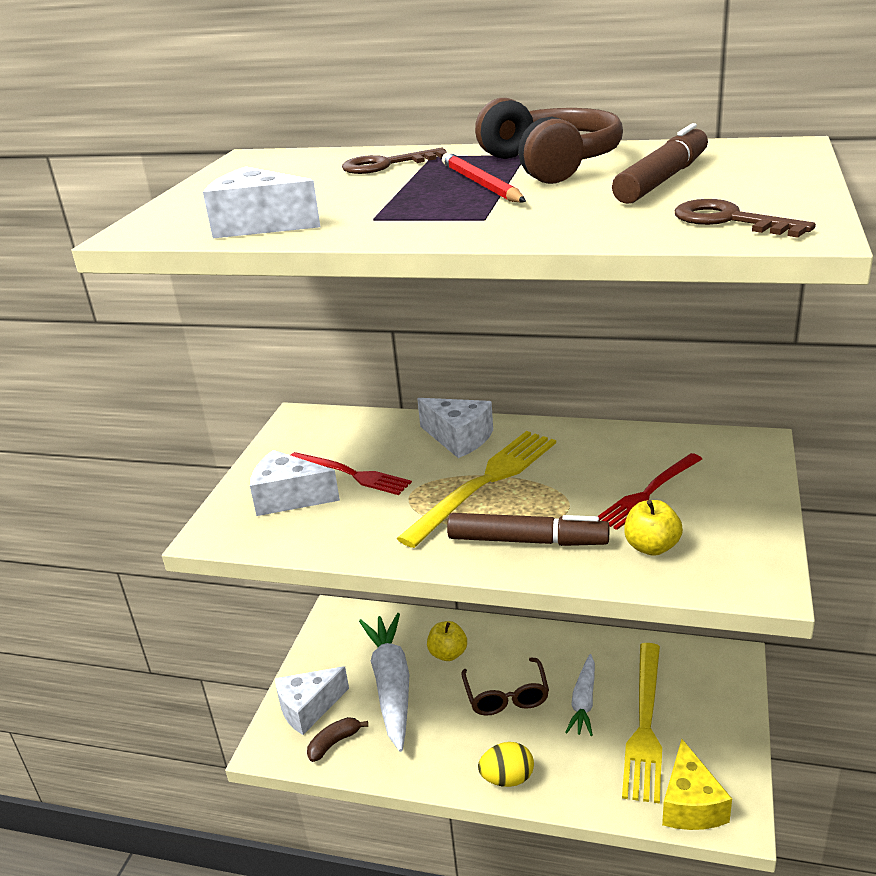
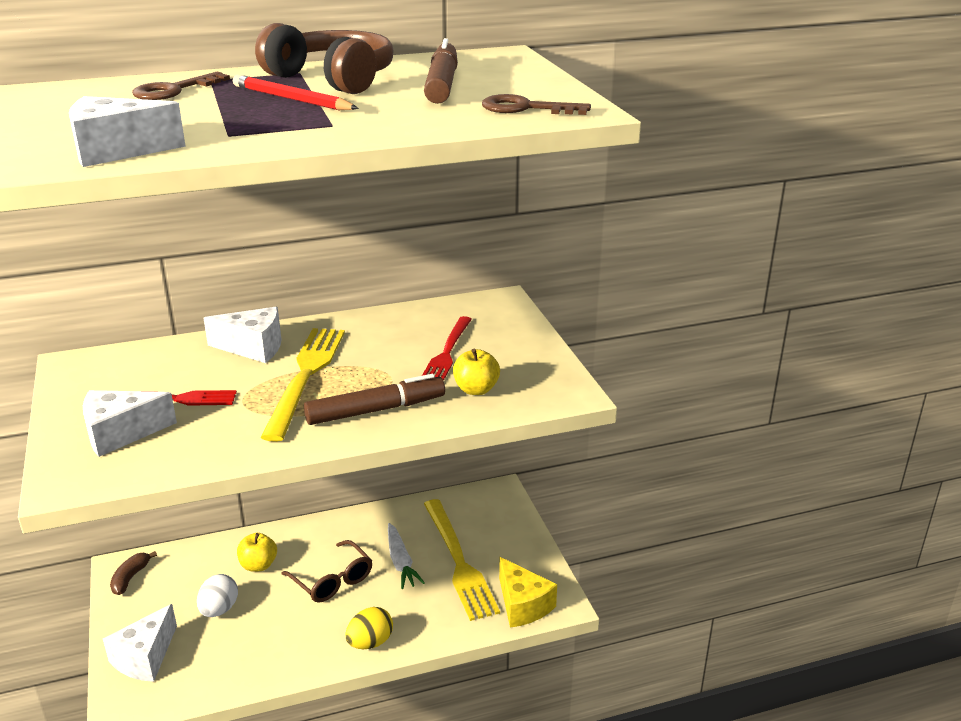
camera: 35 degrees left, 0 degrees up
brown banana [307,717,368,762] -> brown banana moved to [110,551,157,595]
white carrot [359,613,409,752] -> white egg [197,574,238,617]

